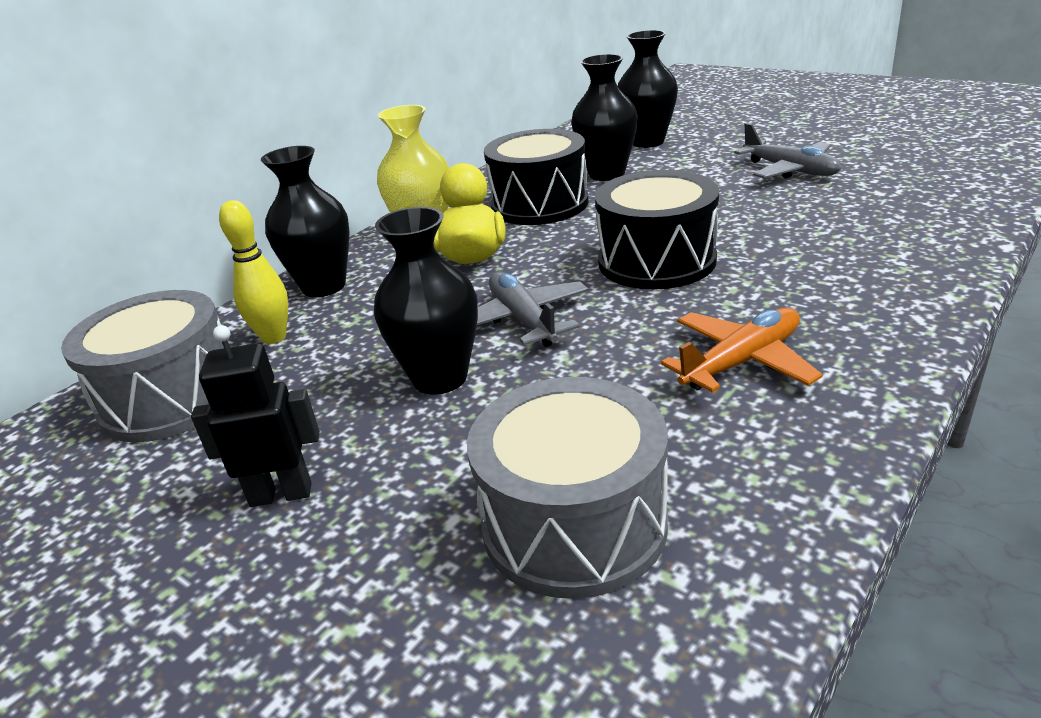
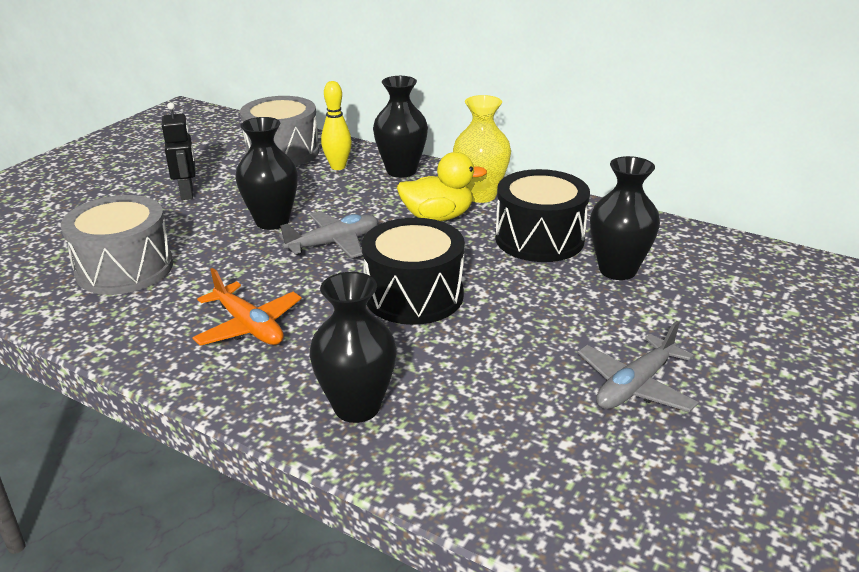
camera: 80 degrees right, 0 degrees up
black vase [618,30,678,148] -> black vase moved to [309,272,397,423]

